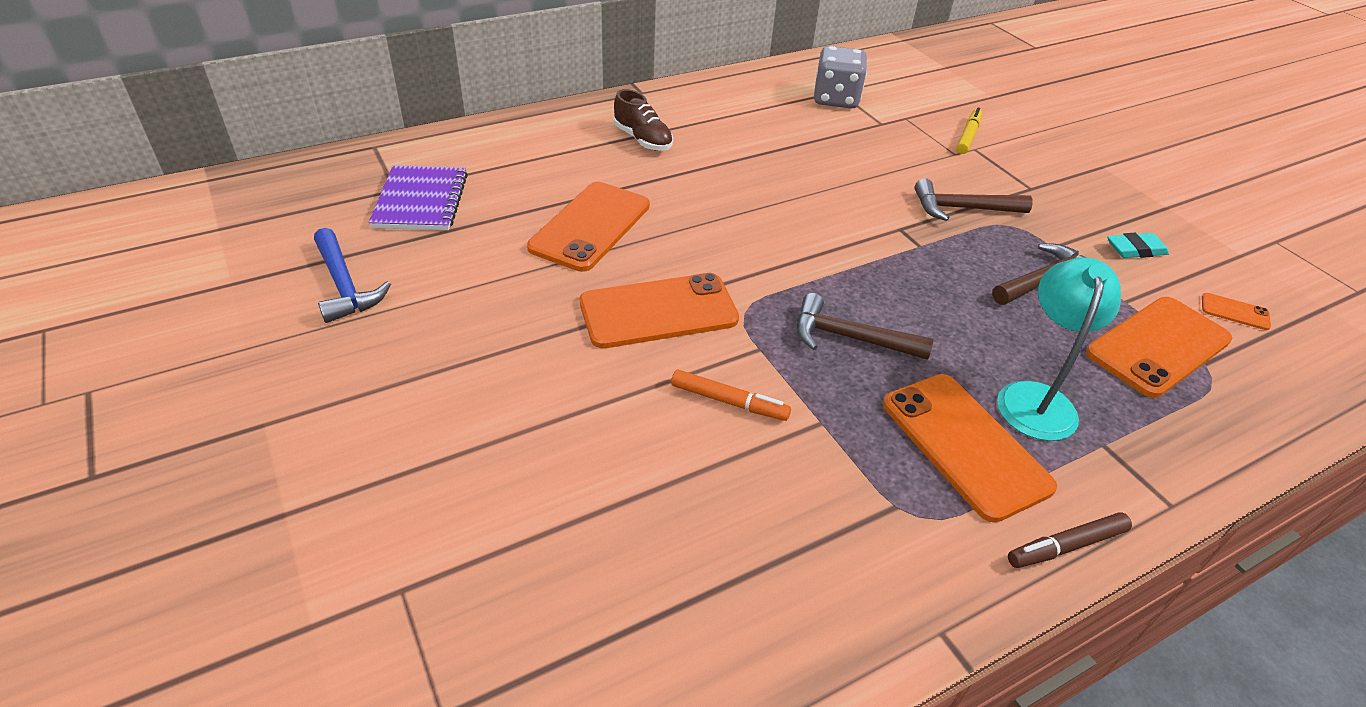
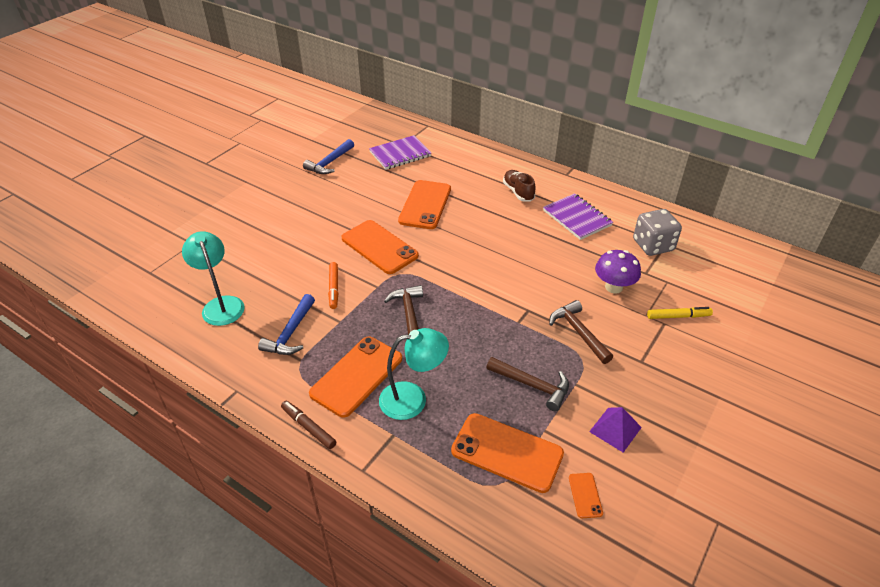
camera: 65 degrees right, 0 degrees up
orange phone [527,182,650,272] -> orange phone turned 75 degrees counterclockwise [398,180,451,229]
brown shoe [614,89,673,151] -> brown shoe turned 135 degrees clockwise [503,170,536,202]
turquoise eraser [1107,233,1169,258] -> purple pyramid [589,407,642,453]
none -> turquoise lamp [182,231,245,326]
none -> blue hammer [258,294,315,355]
none -> purple notebook [543,193,613,240]
none -> purple mushroom [595,250,641,294]

